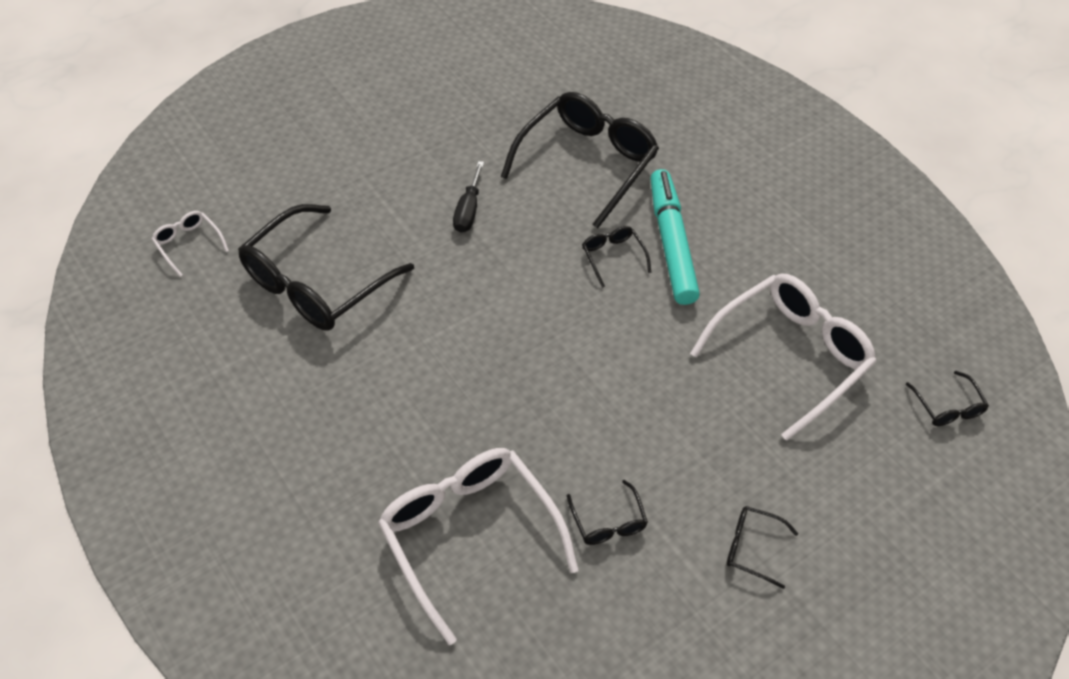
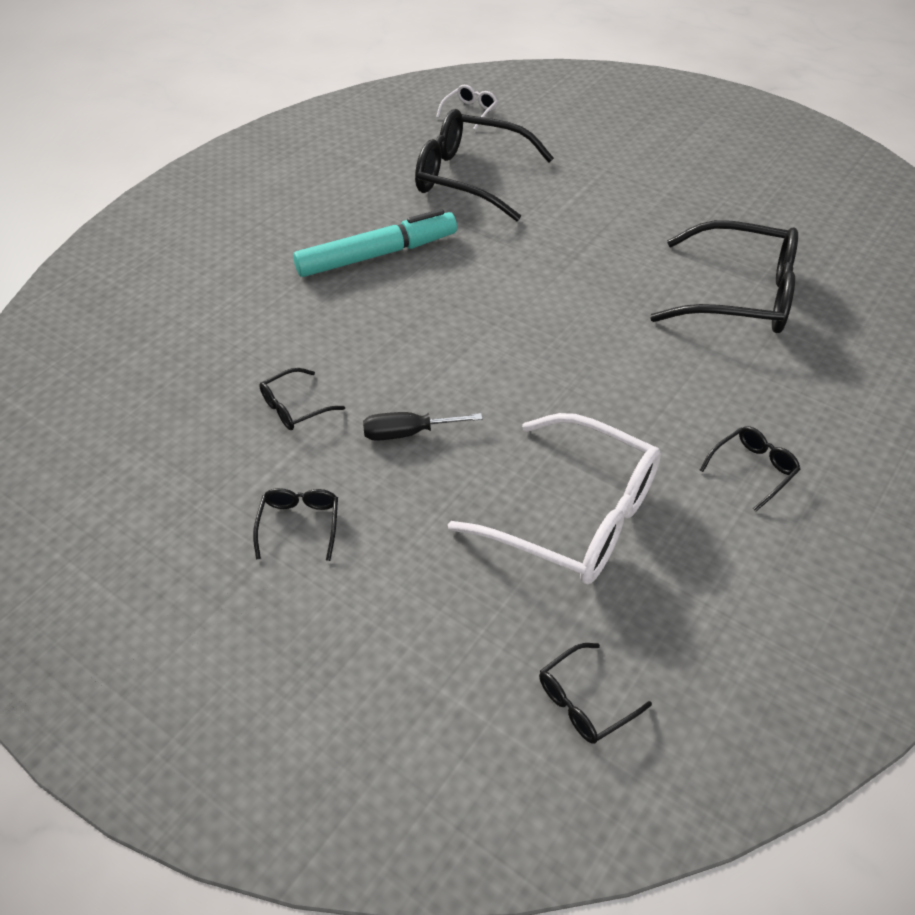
camera: 75 degrees right, 5 degrees down
white glasses [378,448,579,645] -> none
black screwdriver [453,161,484,233] -> black screwdriver moved to [363,412,483,441]
black glasses [582,226,651,288] -> black glasses moved to [700,426,801,511]
turquoise marker [650,169,700,305] -> turquoise marker moved to [293,209,457,277]

